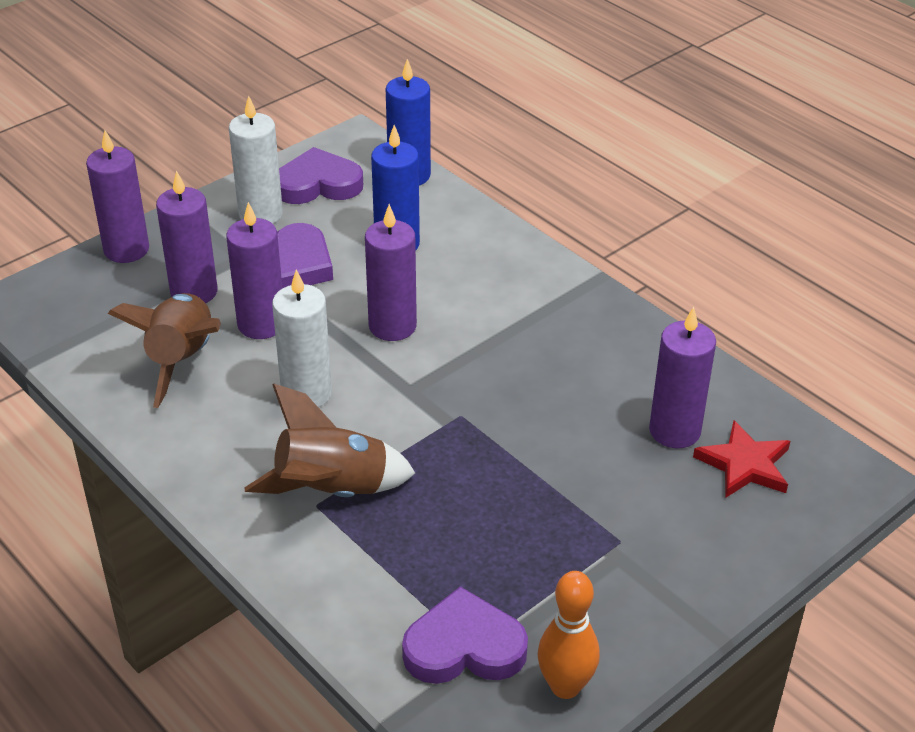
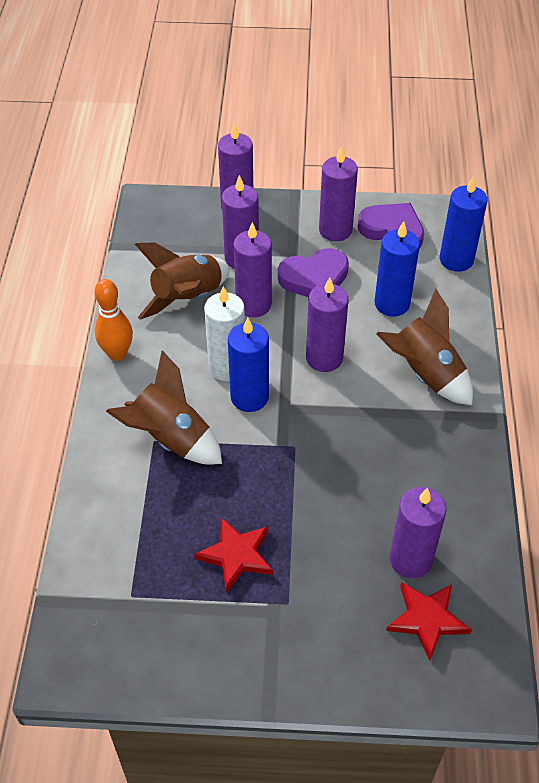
camera: 45 degrees right, 10 degrees up
white candle [229,96,283,224] -> purple candle [319,146,358,241]
purple heart [402,586,528,684] -> none
orange bowling pin [537,571,600,699] -> orange bowling pin moved to [95,279,133,361]
none -> red star [194,517,273,593]
none -> blue candle [228,317,269,412]
none -> brown rocket [377,289,473,405]

